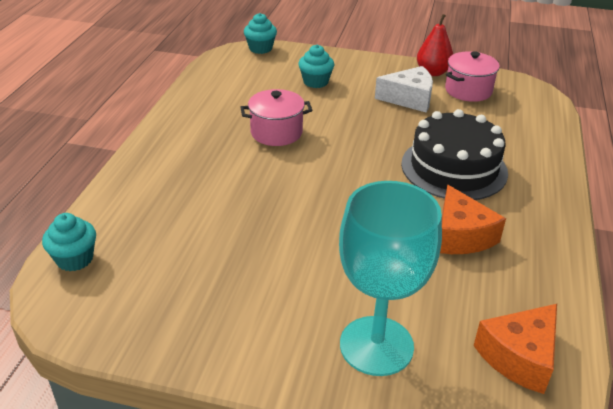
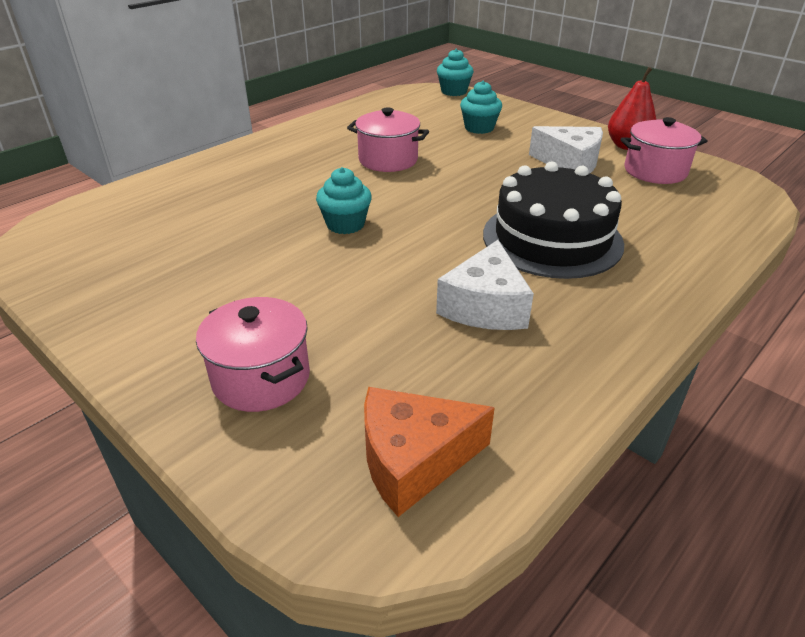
camera: 30 degrees right, 0 degrees up
turquoise cupcake [42,213,96,271] -> turquoise cupcake moved to [316,167,372,234]
turquoise goblet [339,181,442,376] -> pink pot [196,297,310,412]
orange cheese [440,184,506,254] -> white cheese [436,240,534,330]

